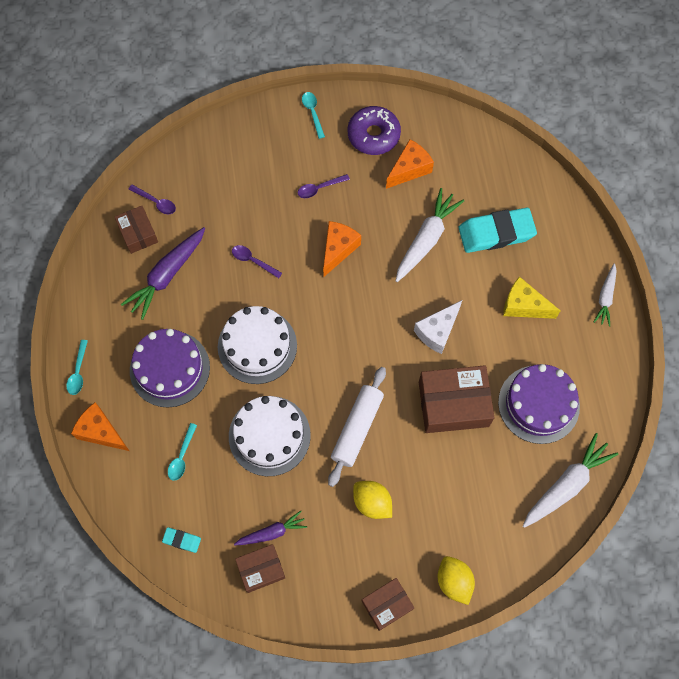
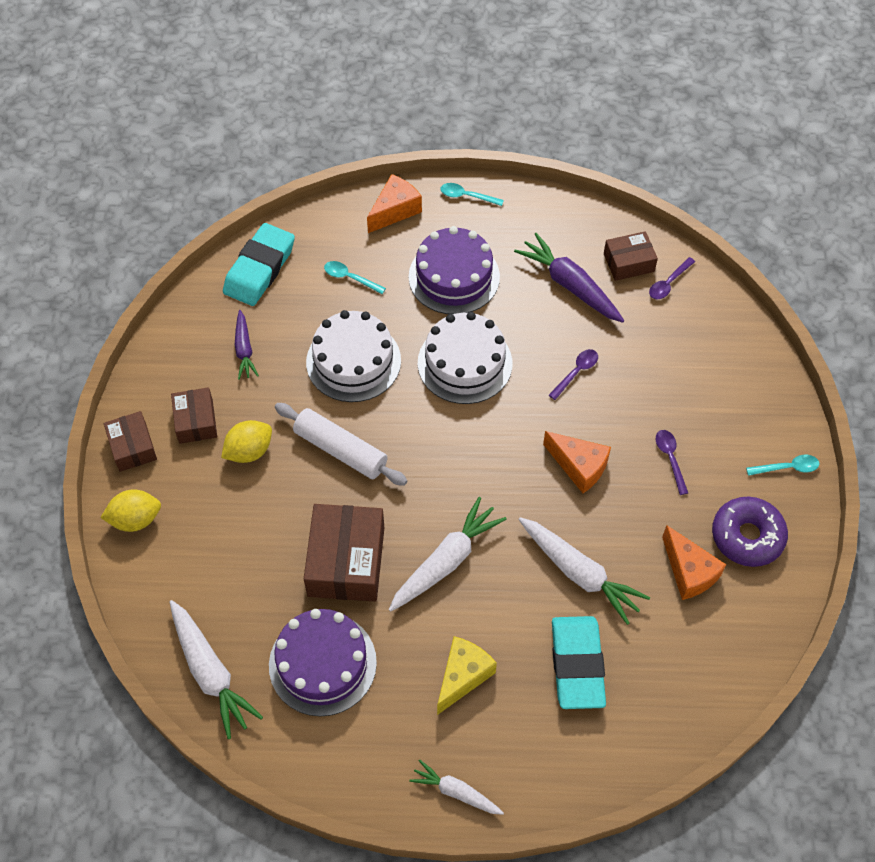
camera: 100 degrees right, 10 degrees down
turquoise eraser [162,527,201,553] -> turquoise eraser [223,223,295,306], size x2.25
brown box [235,544,285,593] -> brown box moved to [171,387,217,444]
white cheese [414,300,462,354] -> white carrot [389,497,507,612]

